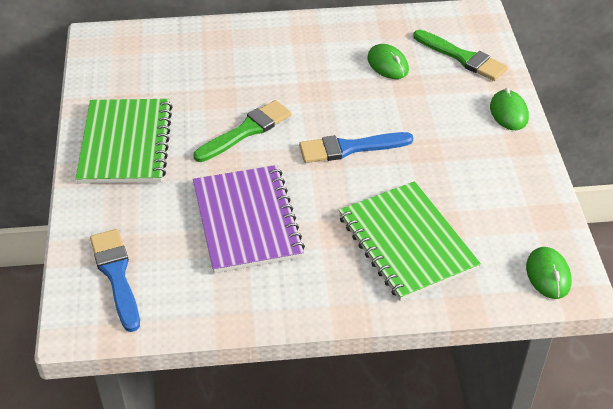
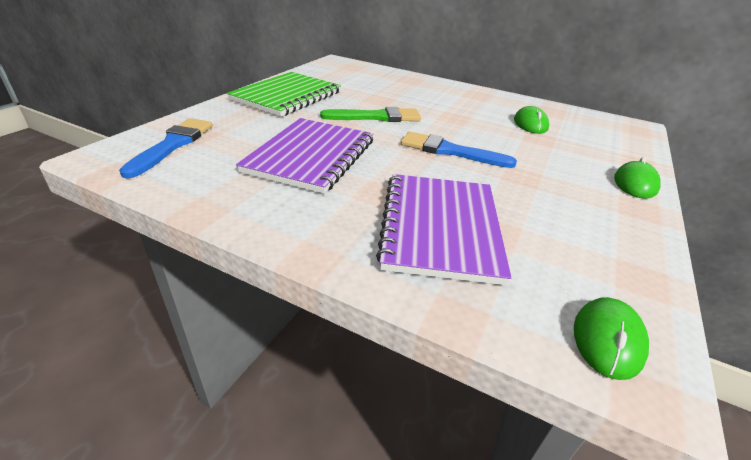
camera: 30 degrees right, 10 degrees down
green notebook [339,181,481,301] -> purple notebook [376,174,512,286]
green brush [413,30,508,81] -> none

